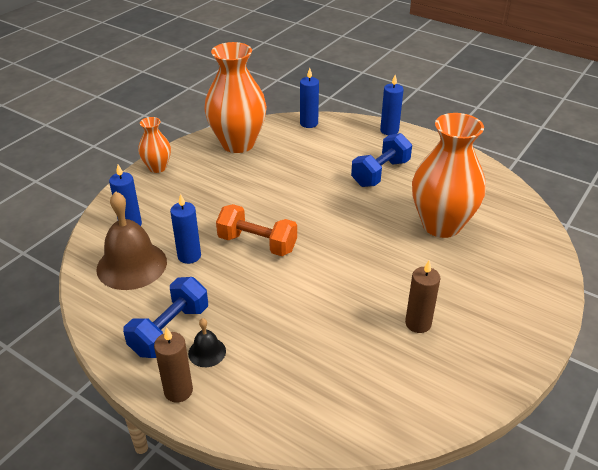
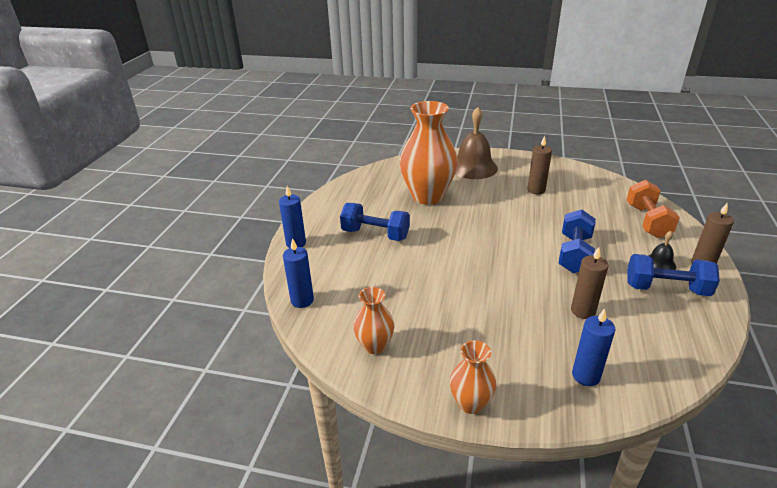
camera: 110 degrees left, 5 degrees down
brown bell [96,191,167,290] -> brown bell moved to [455,107,498,179]
blue candle [170,194,201,264] -> brown candle [571,247,608,319]
orange vase [204,42,267,153] -> orange vase [353,287,394,354], size x0.50
orange dumbbell [216,204,297,256] -> orange dumbbell moved to [627,180,680,238]
none -> blue dumbbell [558,209,595,273]

